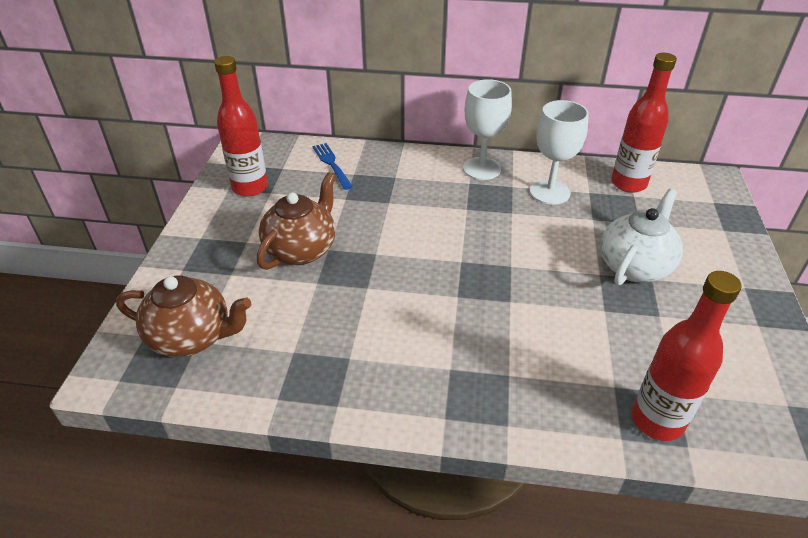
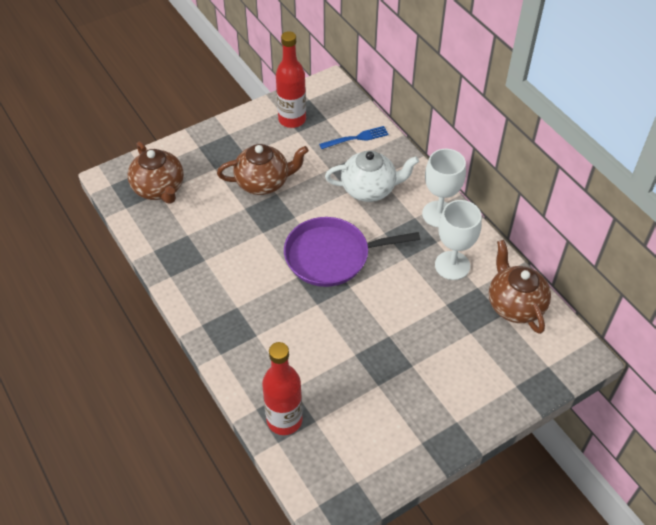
camera: 50 degrees right, 10 degrees up
blue fork [313,143,353,190] -> blue fork turned 45 degrees clockwise [319,126,389,149]
white teapot [600,189,683,285] -> white teapot moved to [325,150,419,202]
red bottle [611,53,677,193] -> brown teapot [489,240,551,334]
none -> purple pan [284,217,420,287]

